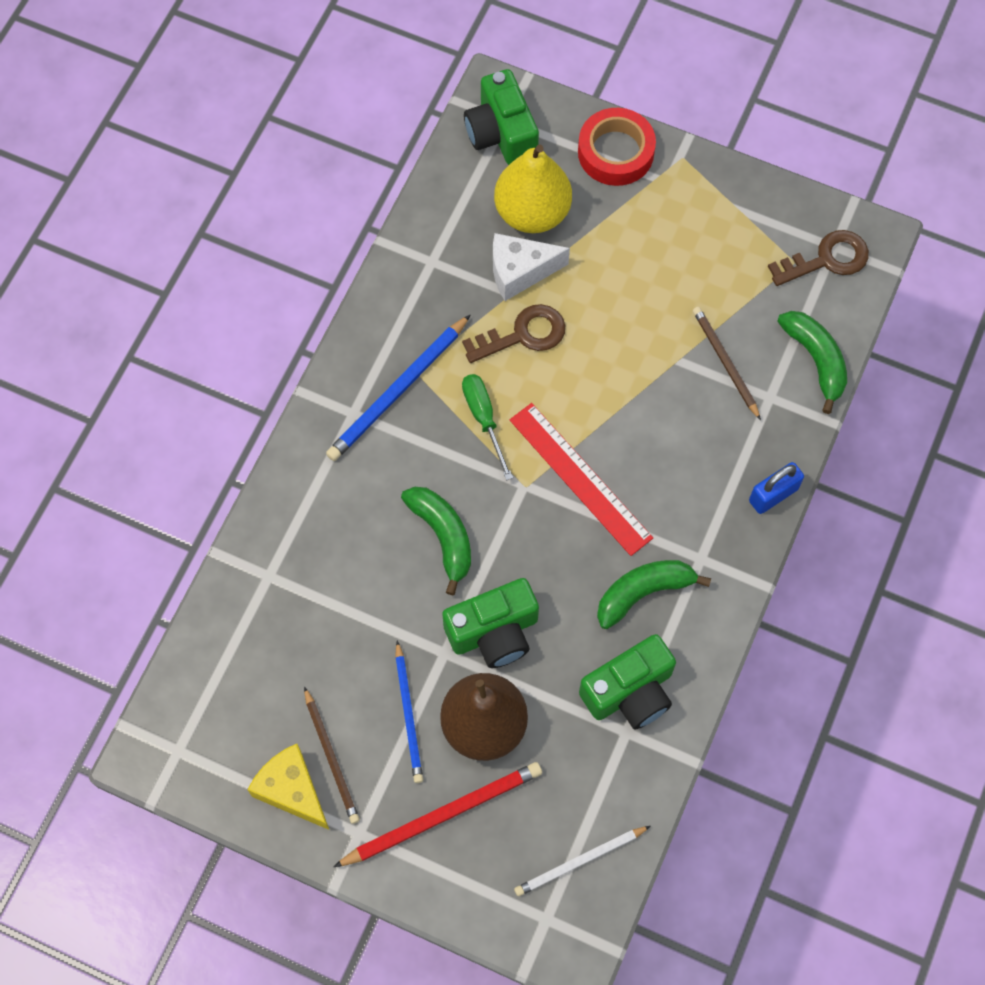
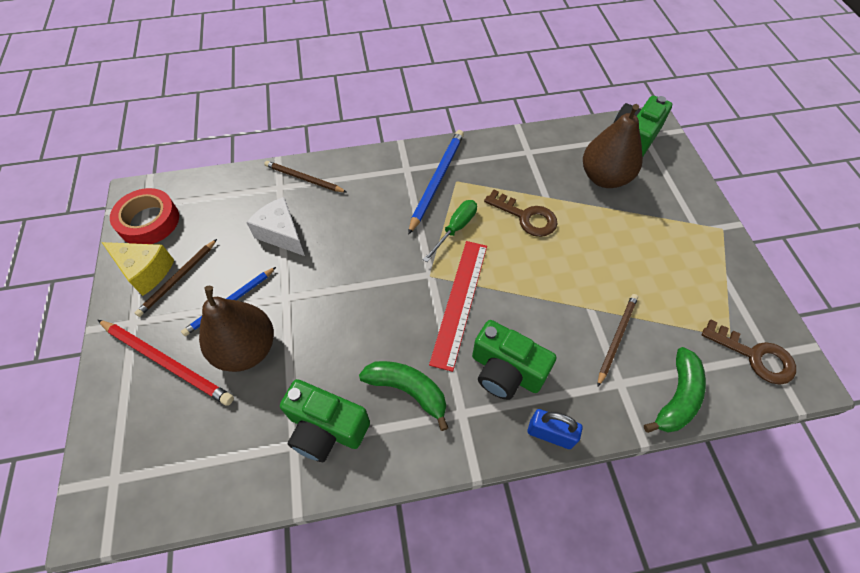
camera: 55 degrees right, 10 degrees down
yellow cheese [247,744,329,830] -> yellow cheese turned 105 degrees clockwise [102,242,174,296]
blue pencil [326,314,471,461] -> blue pencil turned 105 degrees clockwise [408,130,464,235]
green banana [401,487,471,595] -> none
green camera [442,578,539,668] -> green camera moved to [472,320,556,400]
white cheese [493,233,570,301] -> white cheese moved to [246,197,305,256]
yellow pear [494,145,572,233] -> brown pear [583,104,643,188]
white pencil [514,826,650,896] -> none
red tape [578,108,656,186] -> red tape moved to [110,188,179,244]
none -> brown pencil [264,161,346,192]

